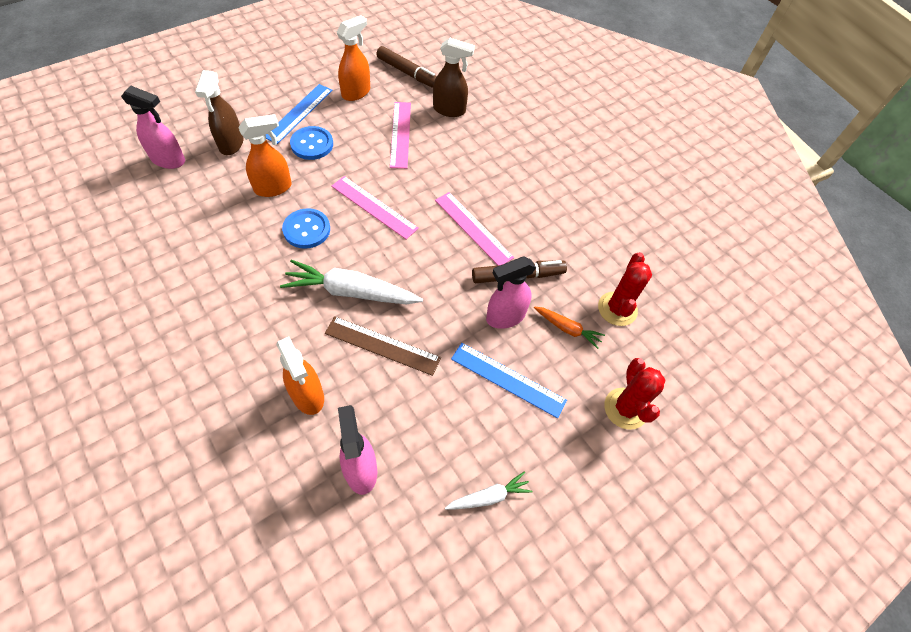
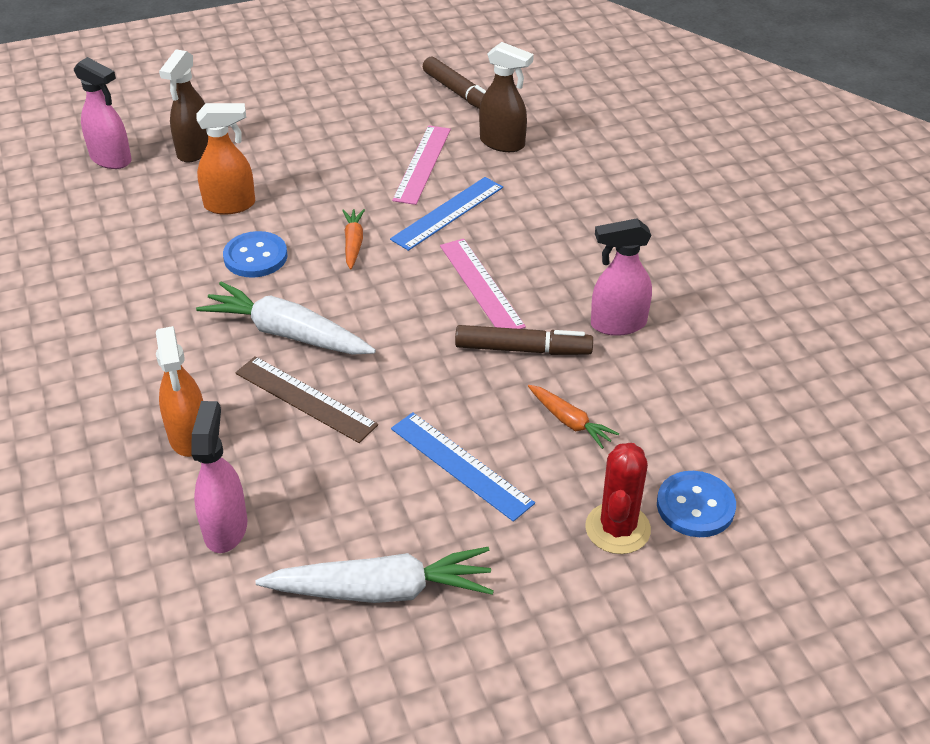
camera: 20 degrees right, 15 degrees down
blue ruler [266,84,332,144] -> blue ruler moved to [390,177,503,251]
blue button [290,126,333,160] -> blue button moved to [657,471,736,537]
pink ruler [331,176,419,239] -> orange carrot [342,209,365,270]
orange spray bottle [336,15,370,101] -> none
white carrot [445,472,532,510] -> white carrot [255,547,494,603], size x1.89
pink spray bottle [486,257,536,329] -> pink spray bottle moved to [591,218,652,336]
red cactus [598,252,652,326] -> none

